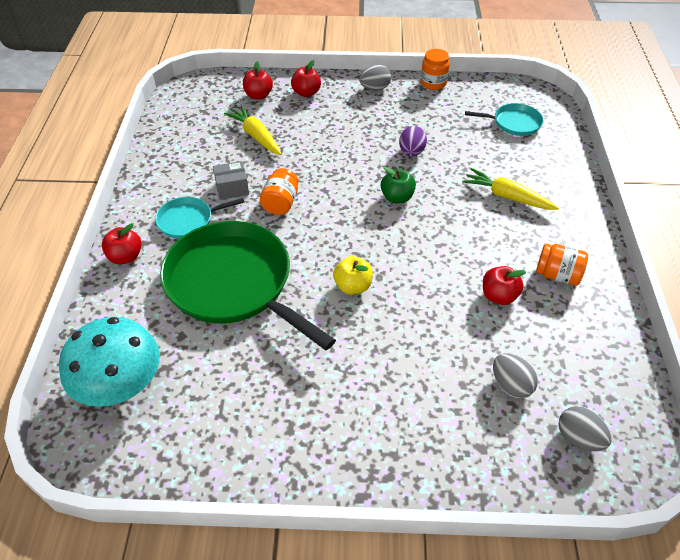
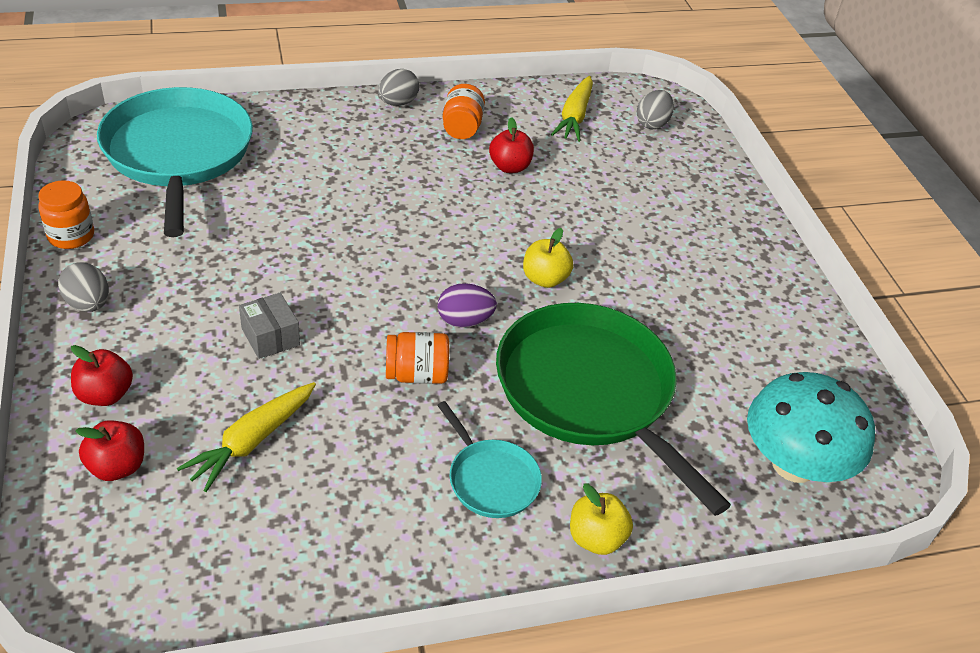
camera: 110 degrees left, 5 degrees down
red apple [102,223,142,264] -> yellow apple [570,483,633,555]
green pan [160,221,336,350] -> green pan turned 120 degrees clockwise [496,303,731,516]
grey box [213,161,249,200] -> grey box moved to [239,293,300,359]
green apple [381,167,416,203] -> none
purple egg [399,126,427,157] -> purple egg moved to [437,283,497,328]
yellow carrot [462,168,559,210] -> yellow carrot moved to [551,76,593,142]
turquoise pan [465,103,543,136] -> turquoise pan [97,87,253,237], size x2.13
grey egg [493,353,538,399] -> grey egg moved to [378,69,419,106]

